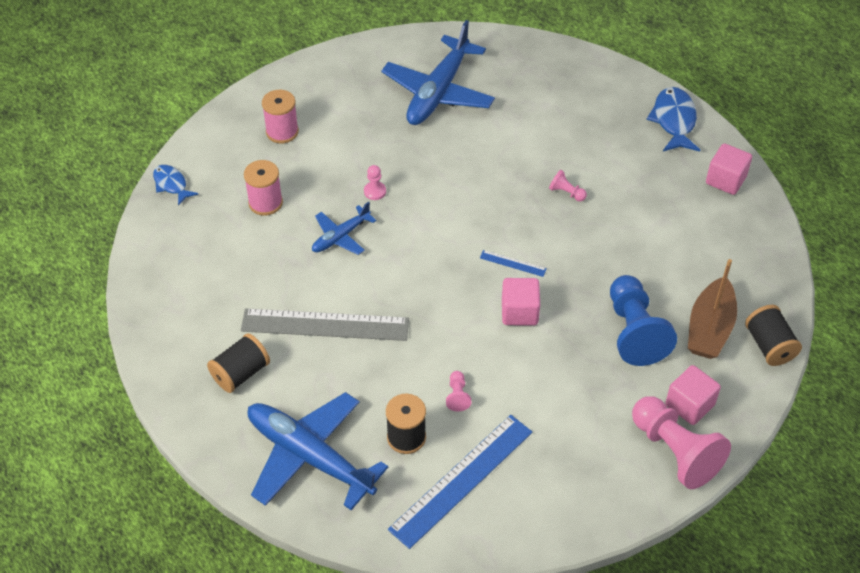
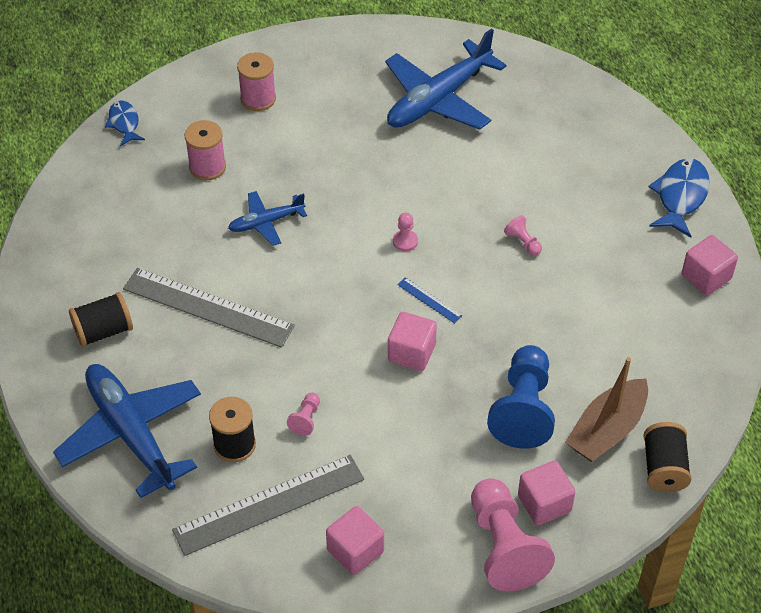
camera: 20 degrees right, 0 degrees up
pink pawn [364,165,386,200] -> pink pawn moved to [393,213,418,251]
blue ruler [388,415,532,549] -> grey ruler [172,455,364,556]
none -> pink cube [326,506,384,575]

